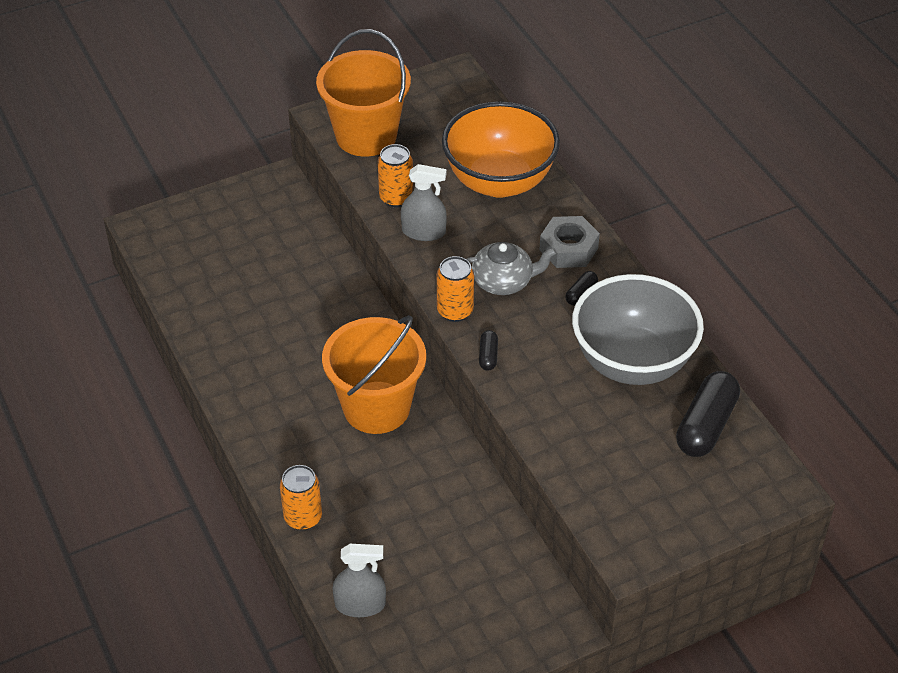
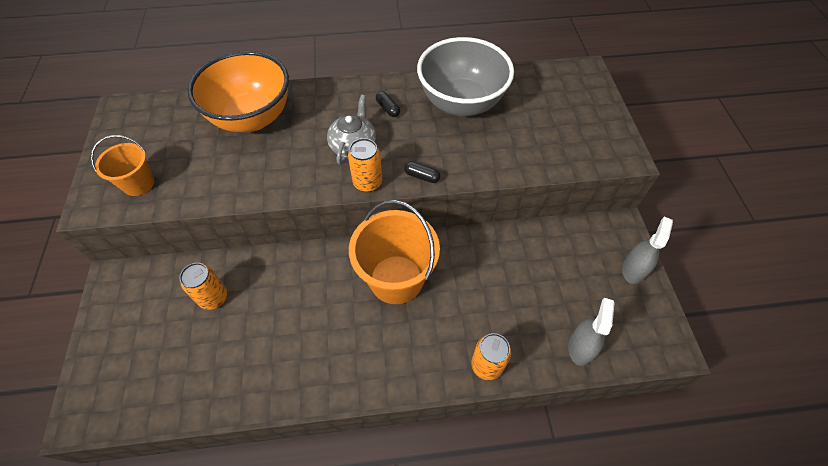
camera: 70 degrees left, 10 degrees up
orange bucket [316,29,411,157] -> orange bucket [91,135,154,196], size x0.55
orange can [378,144,413,208] -> orange can moved to [179,263,227,310]
grey spray bottle [401,164,447,241] -> grey spray bottle moved to [622,217,673,284]
grey nut [540,216,600,268] -> none
black capsule [676,371,740,457] -> none

